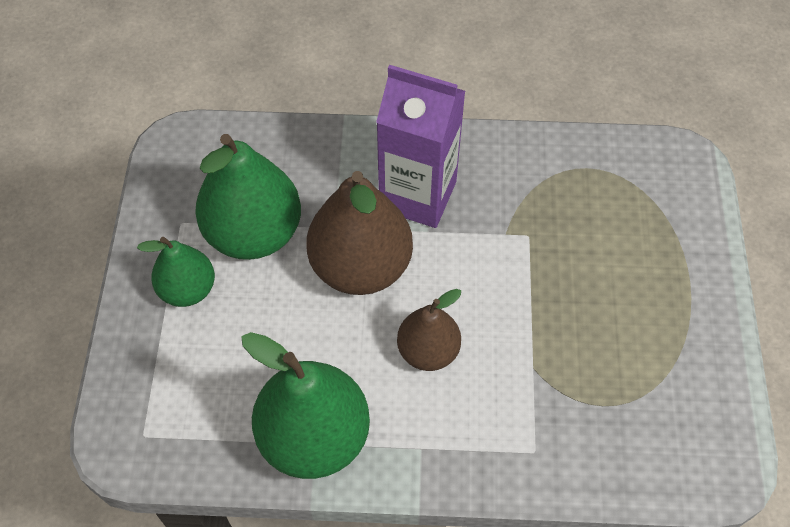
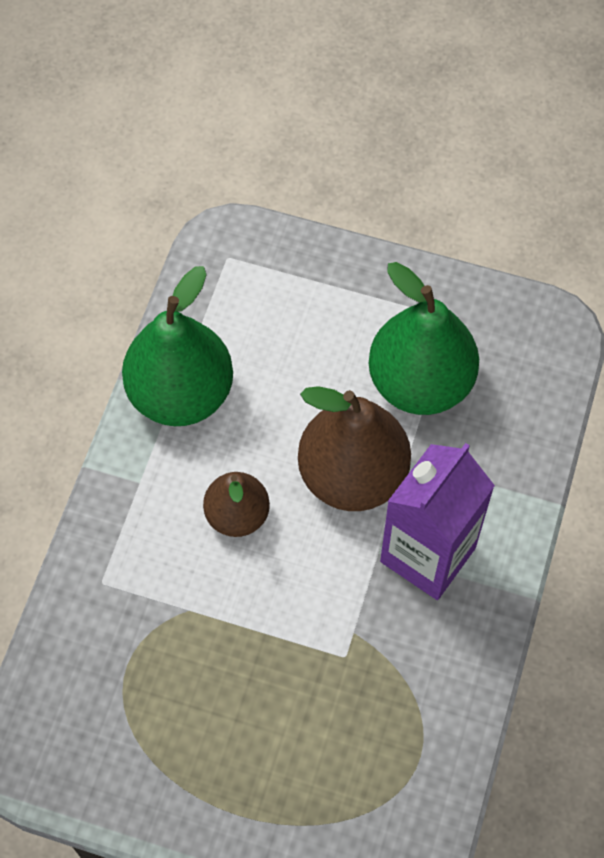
camera: 105 degrees right, 5 degrees up
green pear [137,237,215,307] -> none

